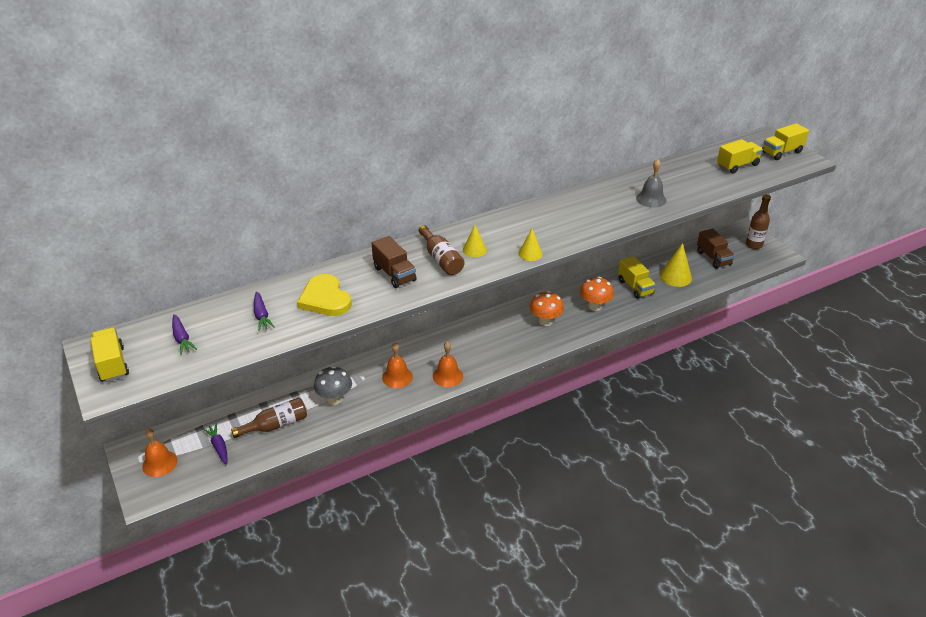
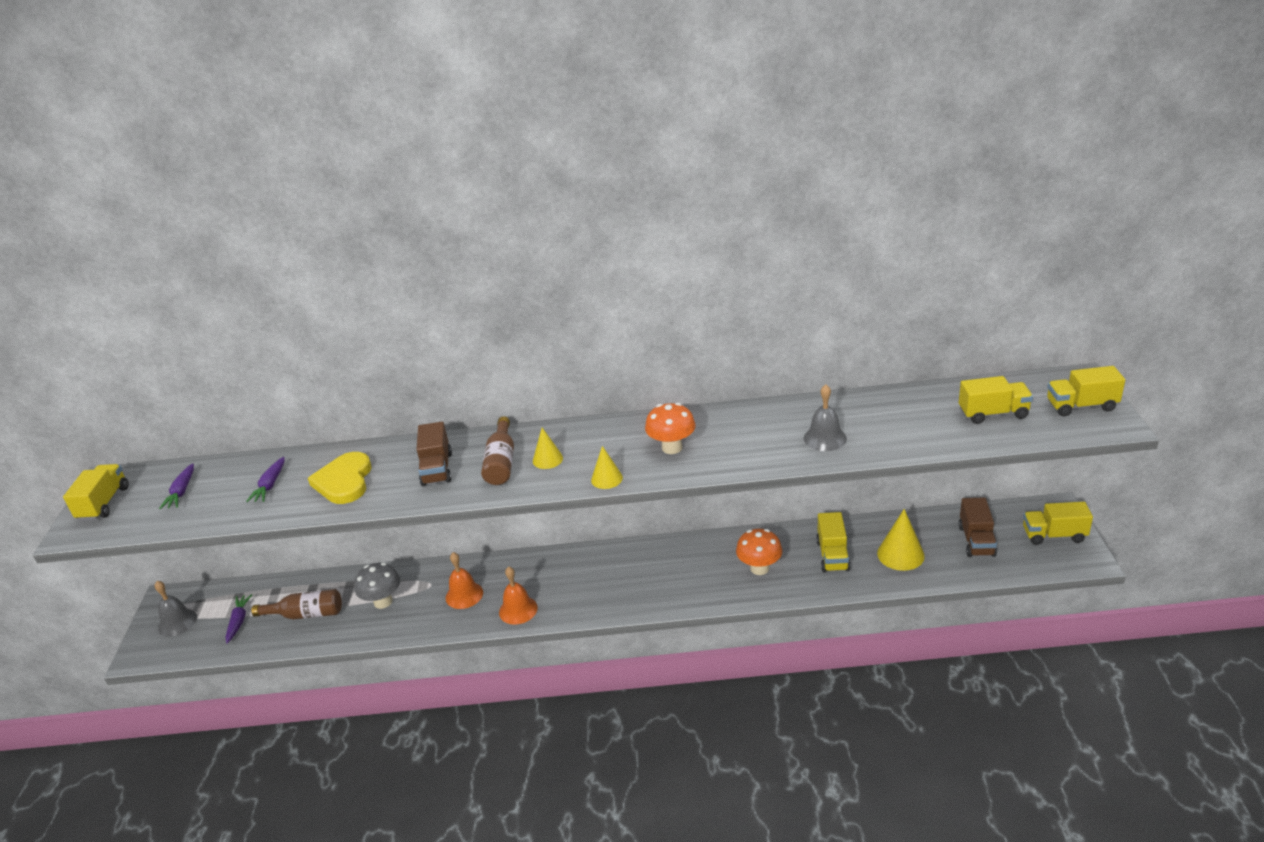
camera: 30 degrees right, 5 degrees down
orange bell [142,428,178,477] -> grey bell [155,581,197,637]
orange mushroom [530,291,564,326] -> orange mushroom moved to [645,403,696,454]
brown bottle [746,194,771,249] -> yellow truck [1023,502,1093,545]

